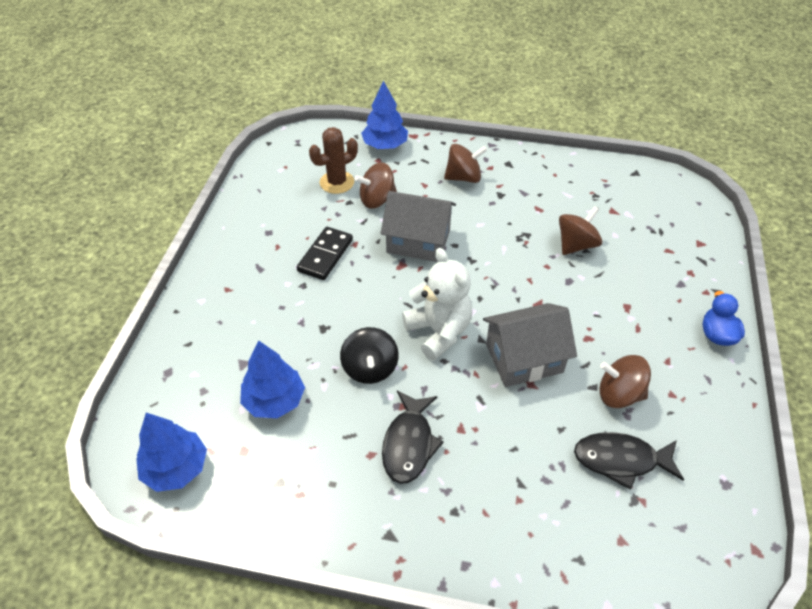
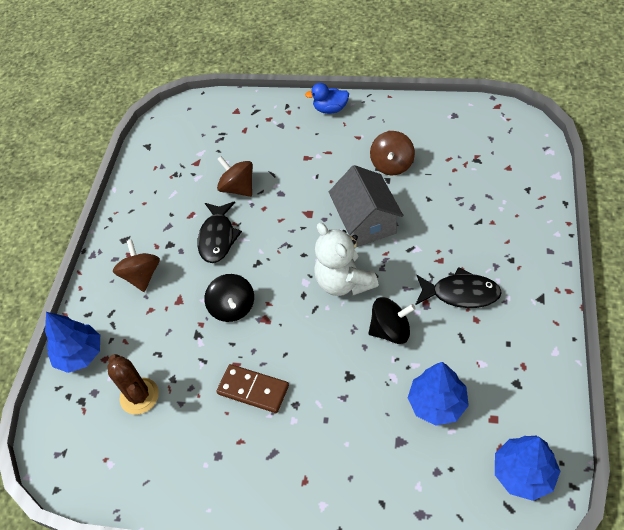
camera: 85 degrees left, 5 degrees up
black domino [296,227,353,280] -> brown domino [216,364,289,413]
brown spinning top [355,162,397,209] -> none
grey house [381,191,456,262] -> black spinning top [204,274,254,322]
white teddy bear [402,248,473,360] -> white teddy bear turned 90 degrees counterclockwise [314,223,379,296]
black fish [574,432,684,490] -> black fish moved to [197,201,242,263]

